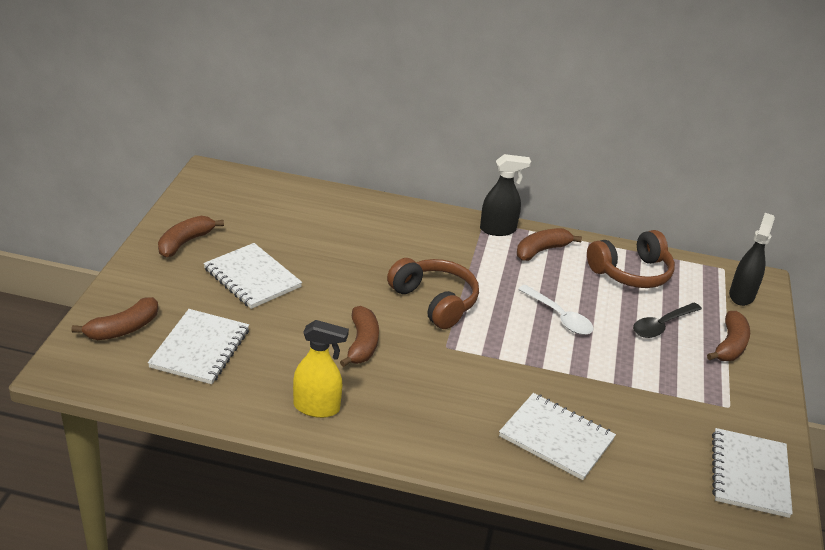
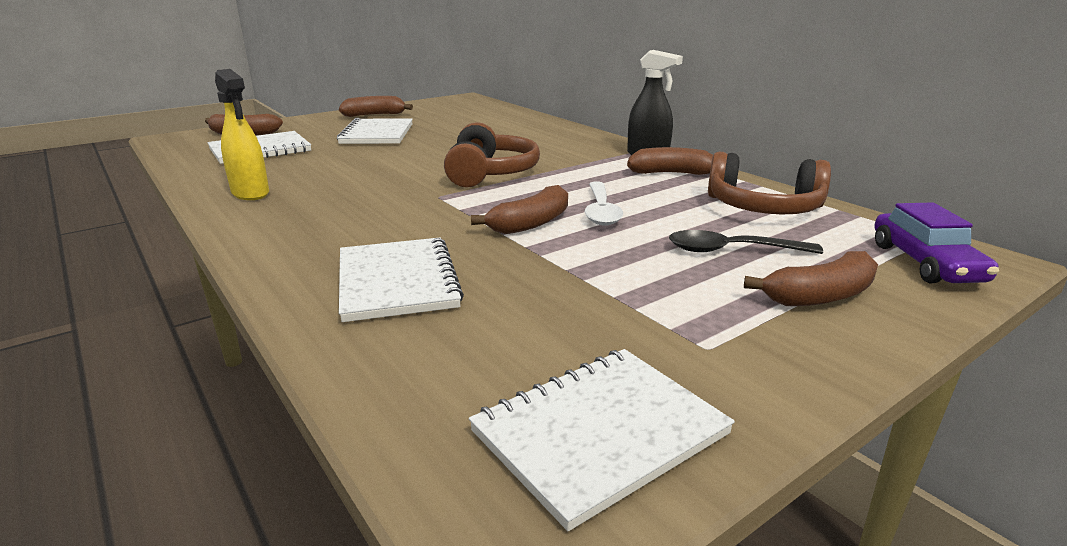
camera: 45 degrees right, 10 degrees down
brown banana [340,306,379,367] -> brown banana moved to [471,185,568,234]
black spray bottle [729,213,775,306] -> purple car [874,203,999,283]

